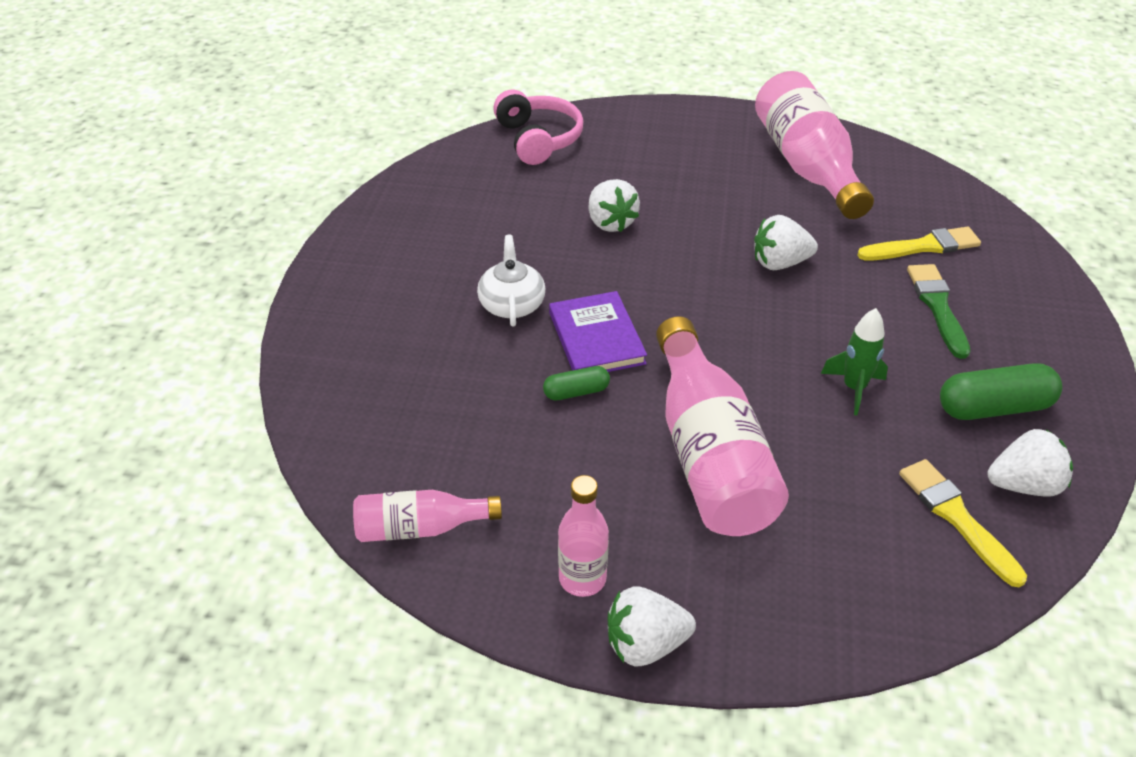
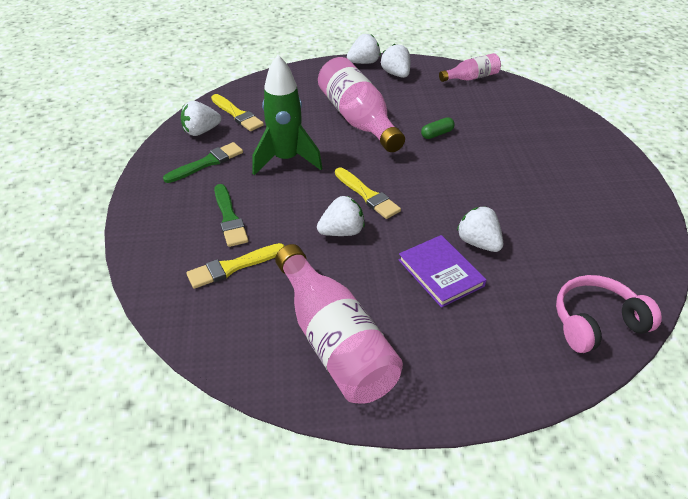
camera: 165 degrees right, 0 degrees up
white teapot [477,235,546,327] -> none
pink headphones [493,89,583,165] -> pink headphones turned 105 degrees clockwise [556,275,662,353]
purple book [549,291,647,372] -> purple book moved to [399,235,486,308]
pink bottle [558,475,609,597] -> white strawberry [381,44,410,78]
green rocket [821,308,888,415] -> green rocket [252,55,323,175], size x1.82
green capsule [940,363,1063,420] -> green brush [163,142,243,183]
none -> yellow brush [335,167,401,219]

